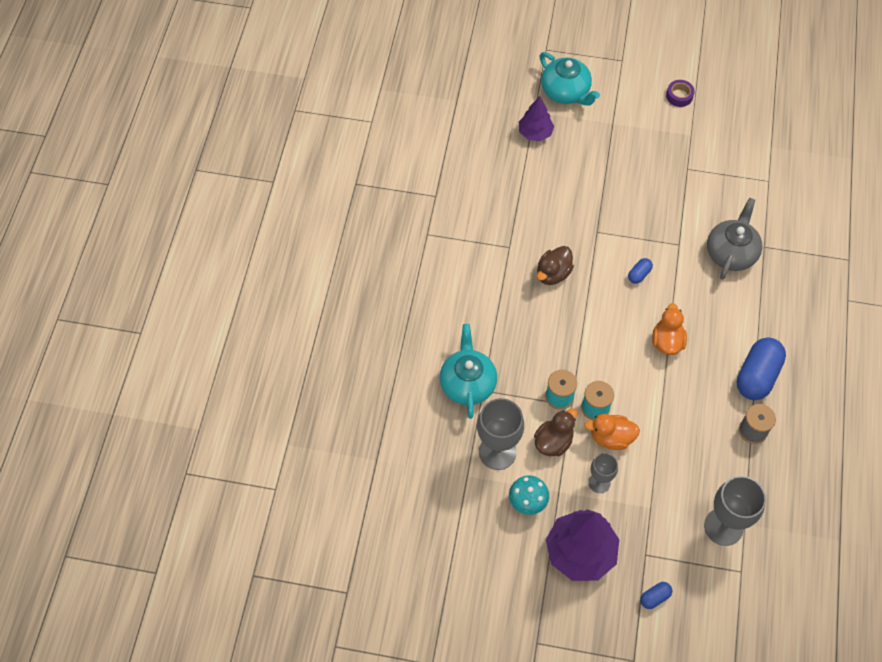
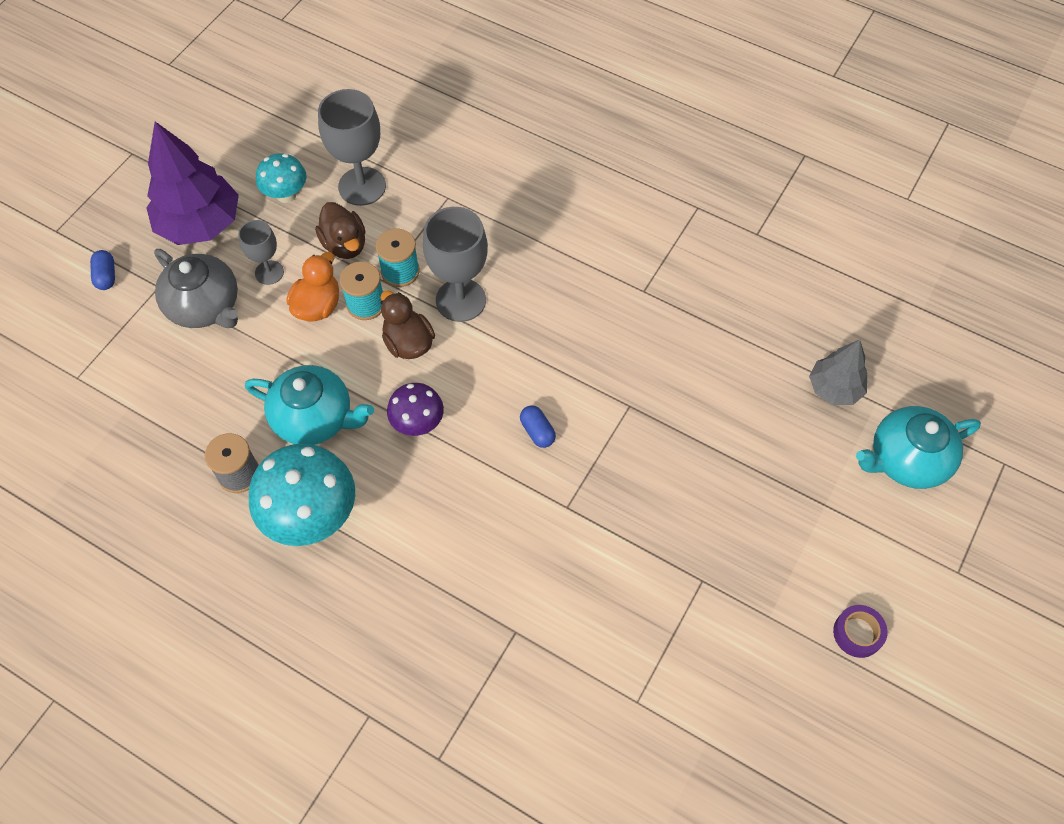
camera: 110 degrees right, 0 degrees up
turquoise teapot [439,324,497,419] -> turquoise teapot moved to [245,365,374,445]
purple tree [519,96,554,141] -> grey tree [809,340,867,405]
brown duck [537,246,574,285] -> brown duck moved to [381,290,435,359]
orange duck [652,303,687,355] -> purple mushroom [387,383,444,436]
grey goblet [704,476,766,546] -> grey goblet moved to [423,207,488,322]
grey teapot [707,198,763,280] -> grey teapot moved to [154,249,238,328]
blue capsule [737,338,786,400] -> turquoise mushroom [249,444,355,546]

